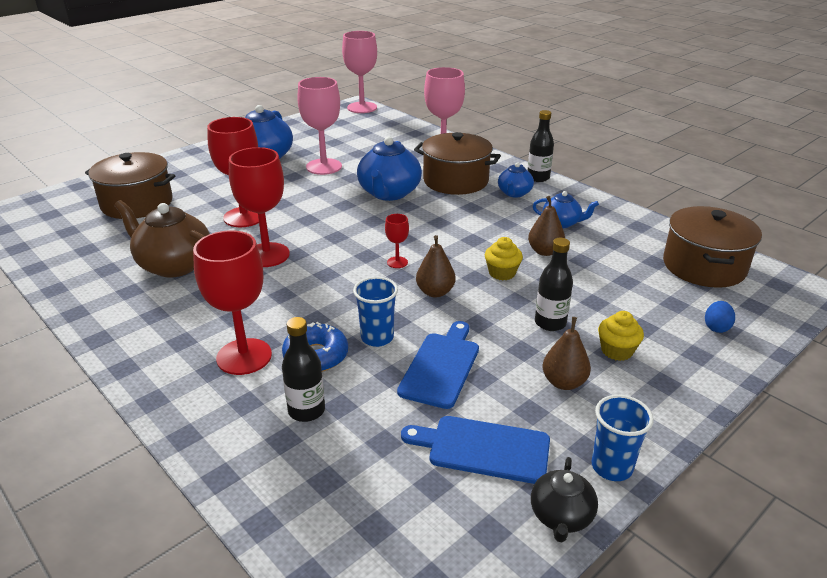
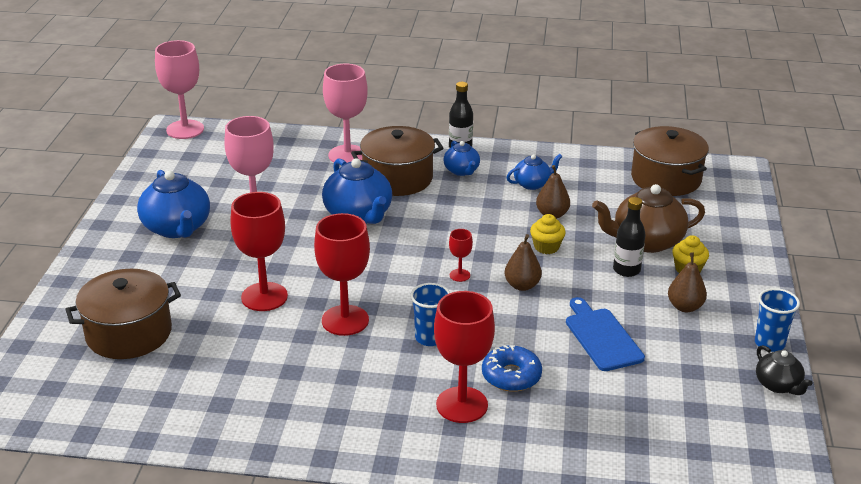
camera: 40 degrees left, 0 degrees up
brown teapot [114,200,210,277] -> brown teapot moved to [592,184,705,253]
black bottle [282,317,325,422] -> none
blue cup [353,277,398,347] -> blue cup moved to [410,283,450,346]
blue cutting board [401,416,550,484] -> none
blue egg [705,301,735,333] -> none

